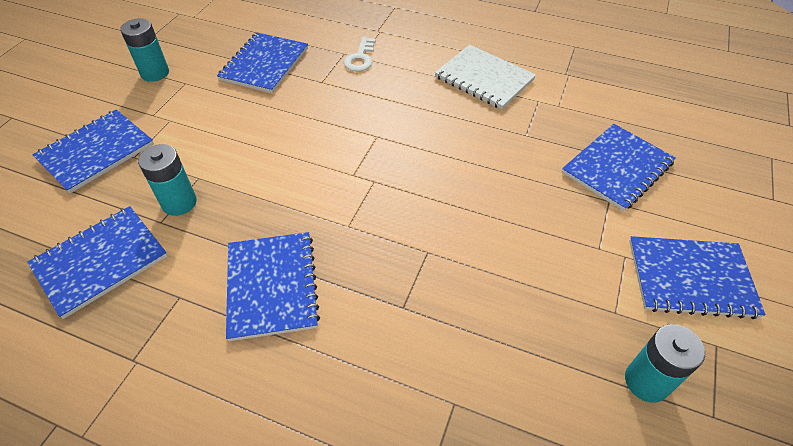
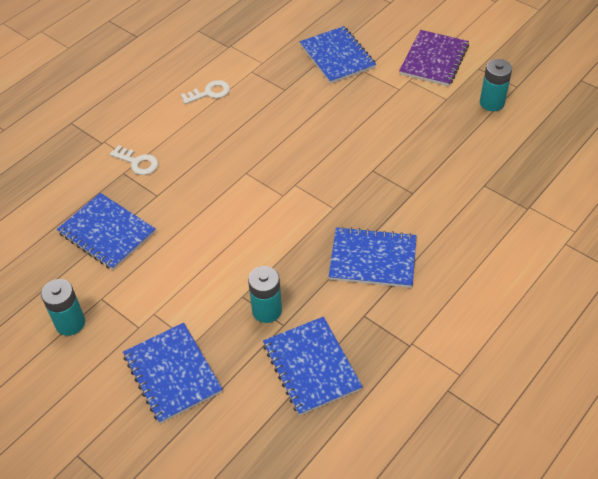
camera: 70 degrees left, 0 degrees up
white notebook [435,45,536,109] -> white key [181,80,230,104]
blue notebook [629,236,766,319] -> purple notebook [399,30,469,86]

